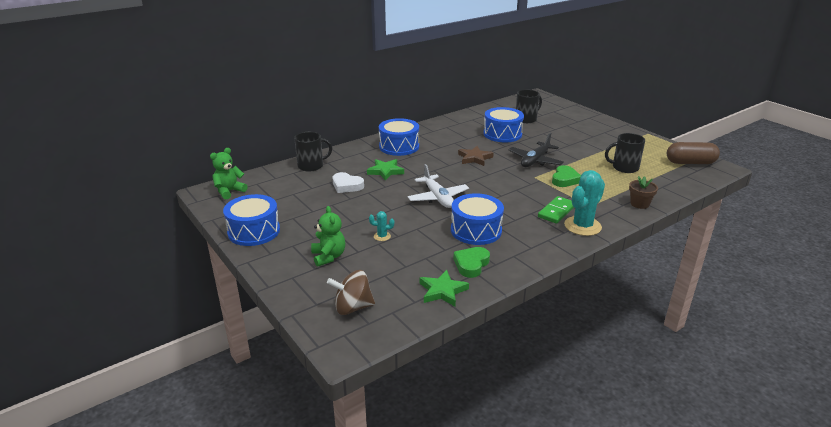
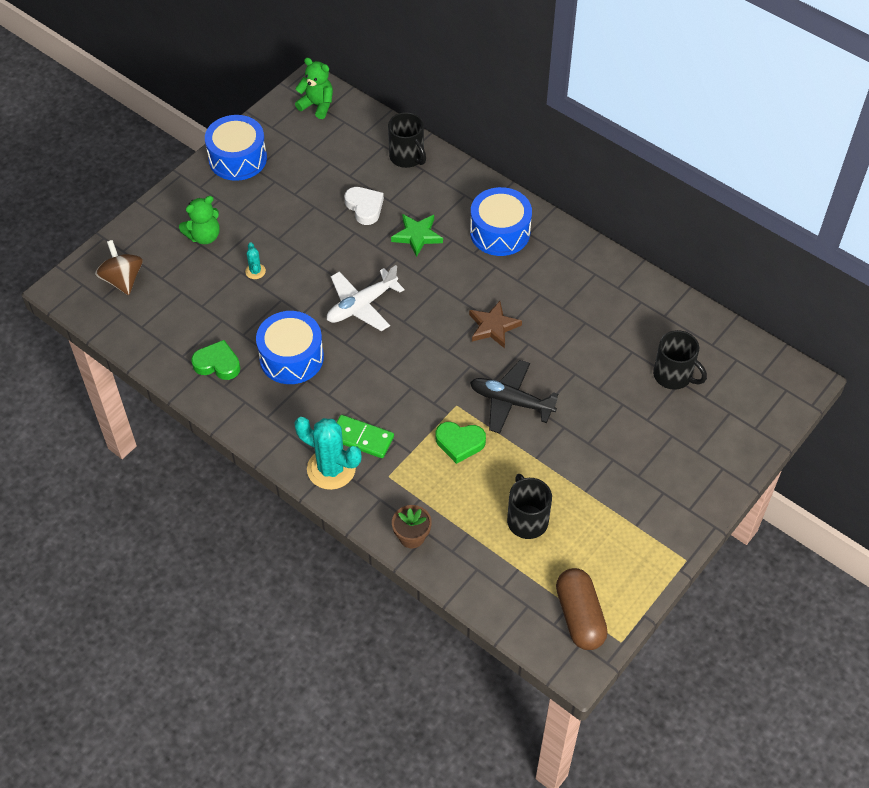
camera: 75 degrees right, 25 degrees up
white heart [333,172,364,193] -> white heart turned 135 degrees clockwise [344,187,384,225]
green star [419,270,469,306] -> none
blue drum [484,107,524,142] -> none

